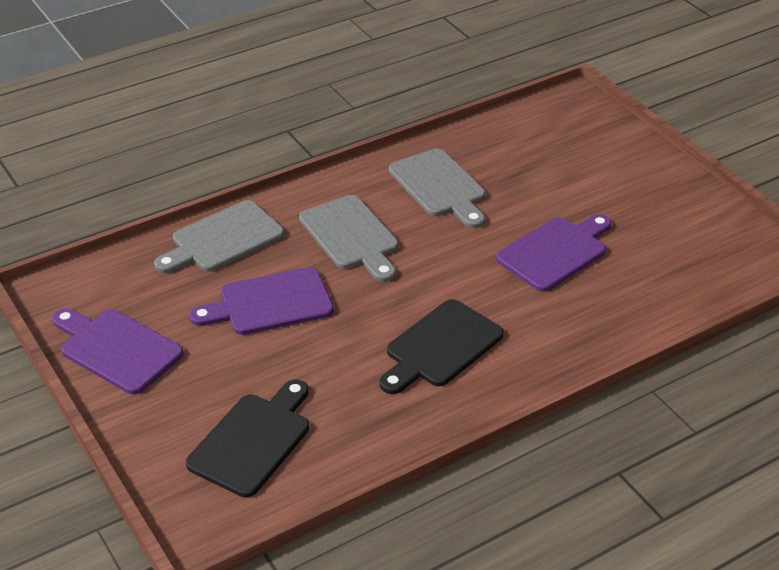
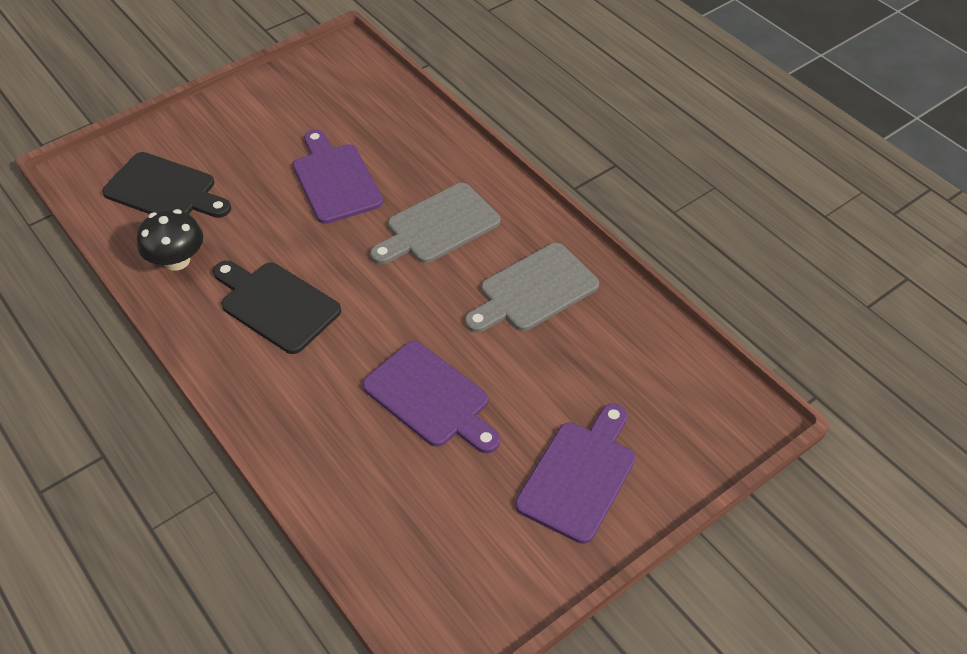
camera: 85 degrees right, 10 degrees up
purple cutting board [52,308,183,394] -> purple cutting board moved to [515,404,635,544]
grey cutting board [154,200,284,273] -> none
none -> black mushroom [137,209,203,271]

